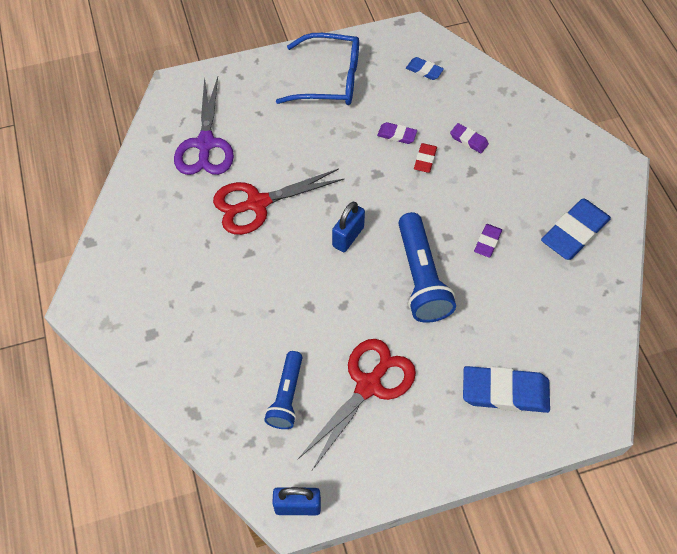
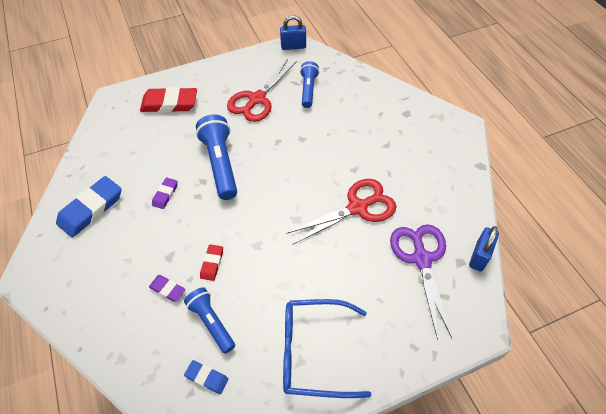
camera: 175 degrees right, 5 degrees down
blue padlock [332,202,365,252] -> blue padlock moved to [469,226,499,271]
purple eraser [377,122,417,144] -> none
blue eraser [463,366,550,413] -> red eraser [140,87,197,113]
none -> blue flashlight [184,287,235,354]

